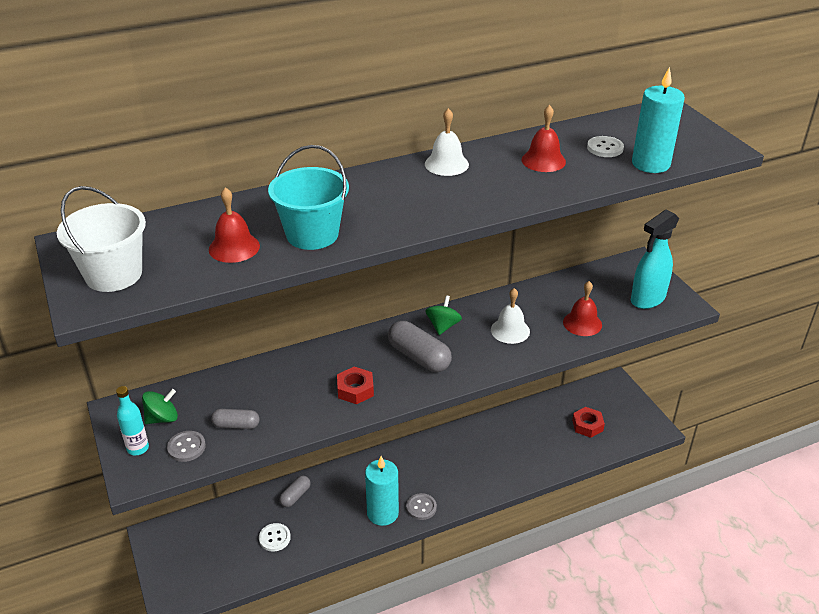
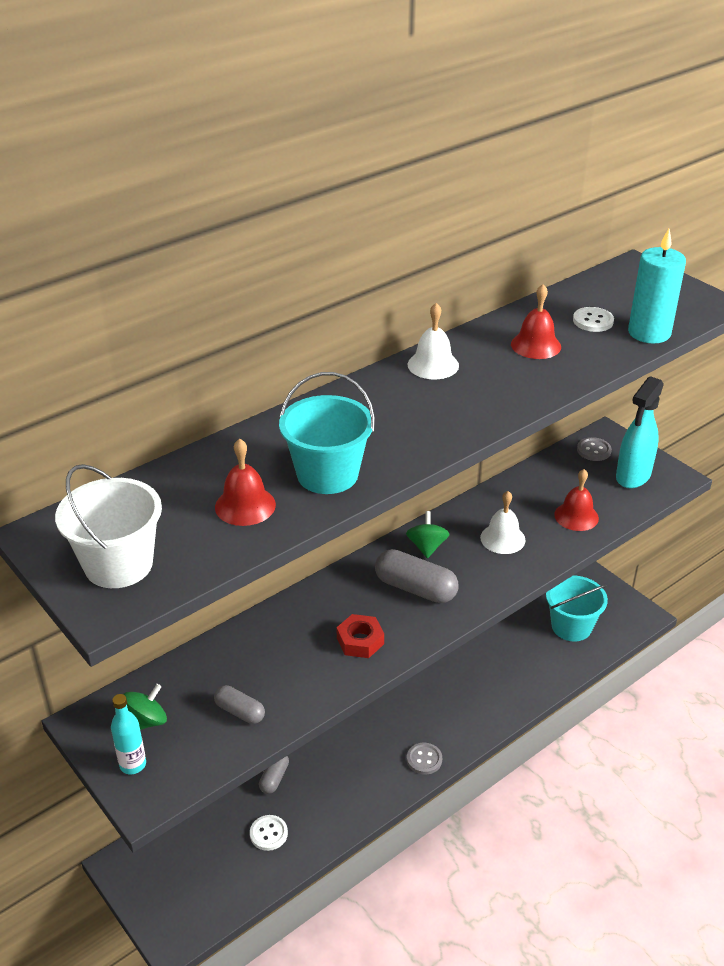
camera: 15 degrees left, 0 degrees up
grey button [167,431,206,462] -> grey button moved to [577,437,612,461]
grey capsule [211,409,260,429] -> grey capsule turned 45 degrees clockwise [214,685,265,724]
turquoise candle [365,456,399,526] -> none
red nut [572,407,605,438] -> turquoise bucket [546,575,608,641]

